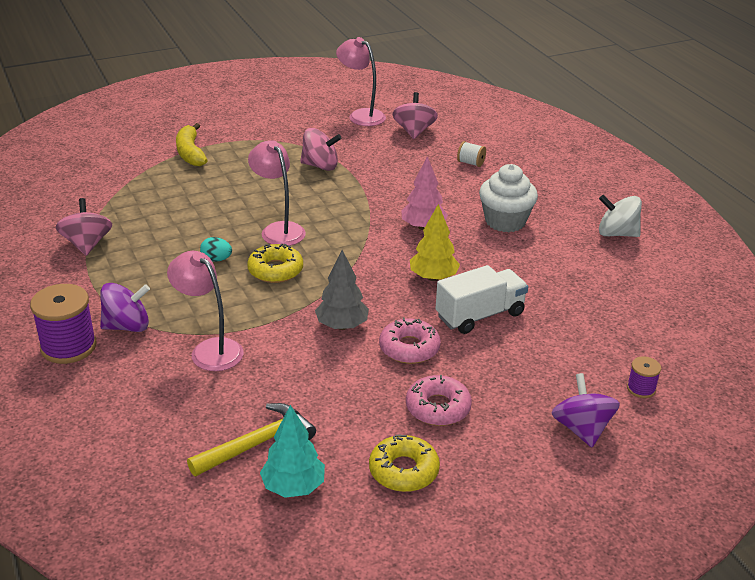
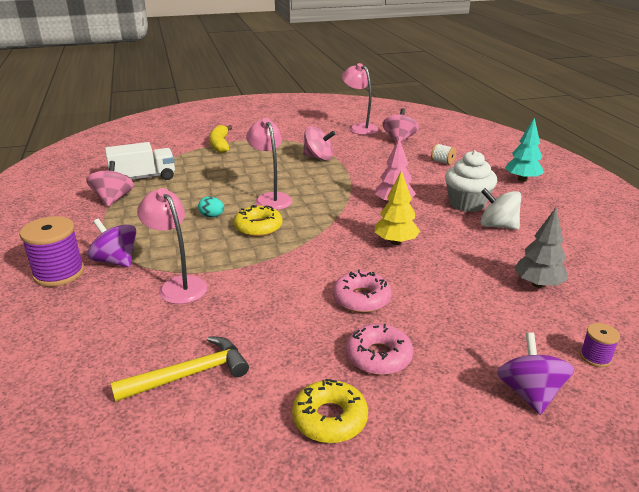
camera: 10 degrees right, 5 degrees down
purple spinning top [100,283,150,332] -> purple spinning top turned 135 degrees counterclockwise [87,219,136,267]
turquoise tree [260,405,325,498] -> turquoise tree moved to [505,118,544,182]
grey tree [315,250,369,330] -> grey tree moved to [514,208,568,288]
white truck [435,265,528,334] -> white truck moved to [105,142,175,180]
white spinning top [599,195,642,237] -> white spinning top moved to [481,188,521,230]

